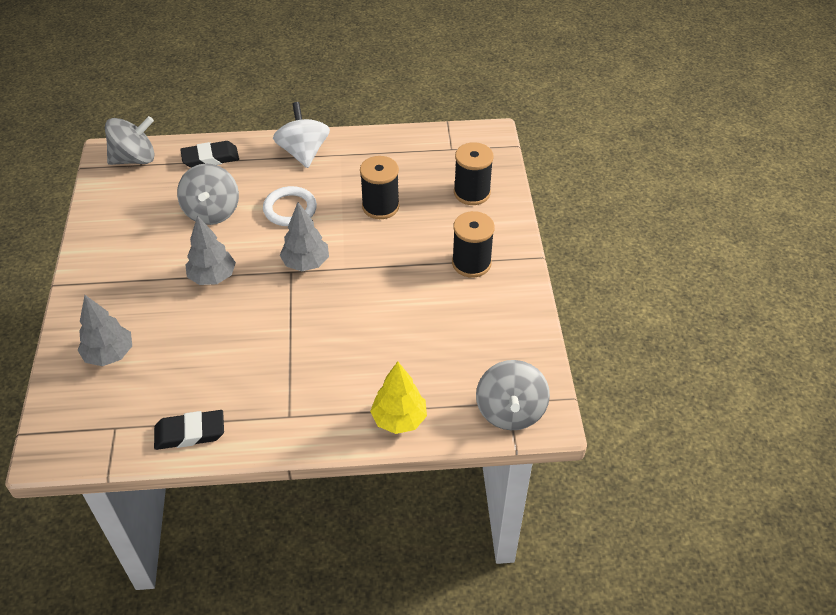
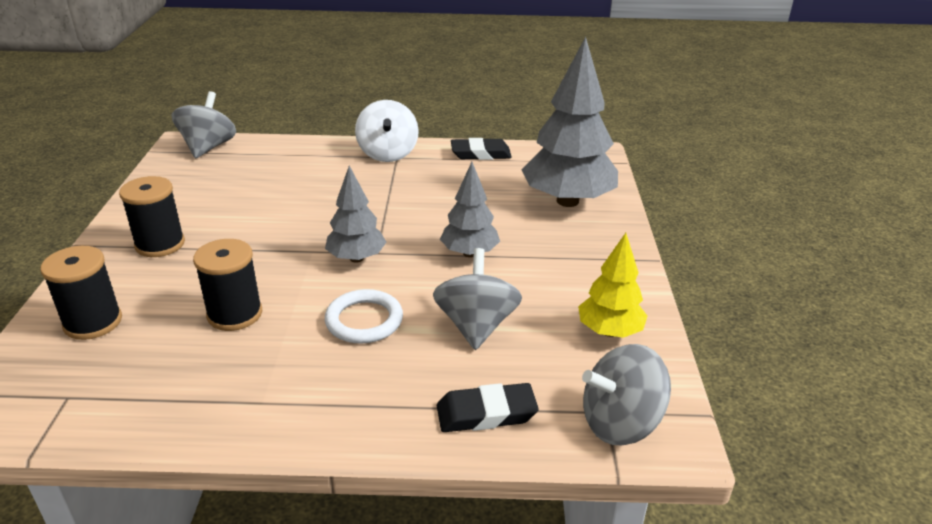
camera: 175 degrees left, 15 degrees down
grey tree [78,295,132,366] -> grey tree [521,37,618,207], size x1.80
white spinning top [273,102,330,168] -> white spinning top moved to [355,100,419,162]
yellow tree [370,361,427,434] -> yellow tree moved to [578,233,647,338]

